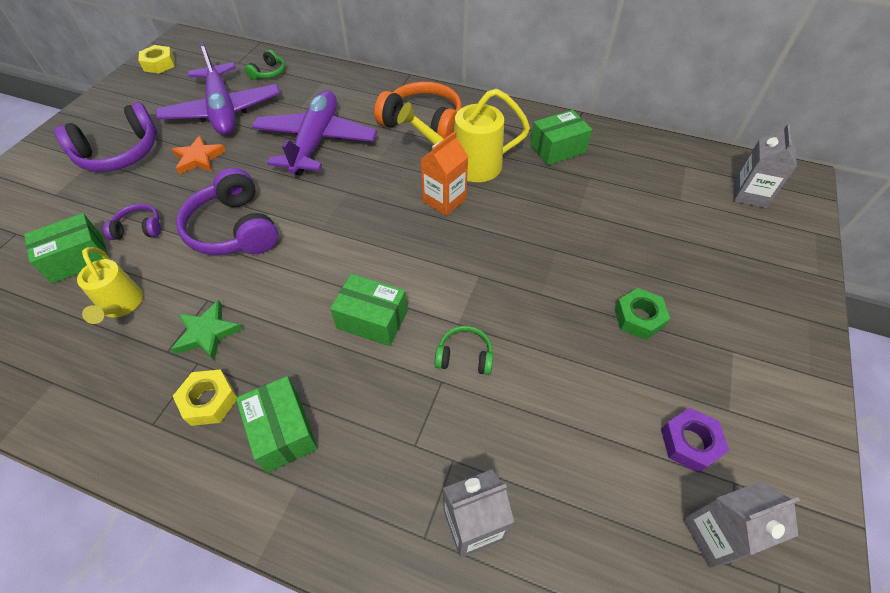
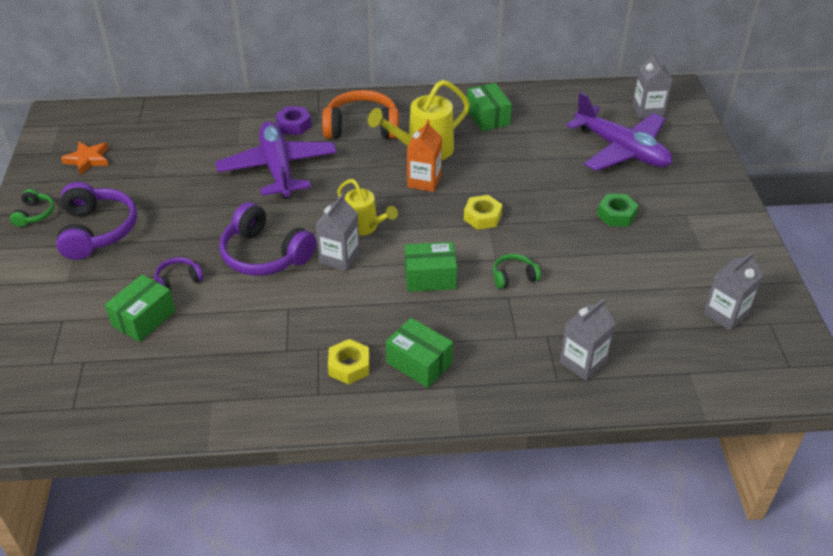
camera: 25 degrees left, 10 degrees down
purple headphones [54,102,157,172] -> purple headphones turned 45 degrees counterclockwise [56,182,137,260]
yellow watering can [77,247,143,324] -> yellow watering can moved to [337,179,398,236]
yellow nut [138,45,175,73] -> yellow nut moved to [464,195,503,230]
purple plane [156,42,280,135] -> purple plane moved to [566,92,672,171]
green star [171,300,243,360] -> none
orange star [172,135,226,174] -> orange star moved to [61,142,109,175]
green headphones [245,50,285,80] -> green headphones moved to [10,189,54,227]
green box [530,110,593,165] -> green box turned 60 degrees counterclockwise [467,83,512,131]
purple nut [661,408,729,473] -> purple nut moved to [276,106,312,135]
none -> grey carton [315,194,360,271]

